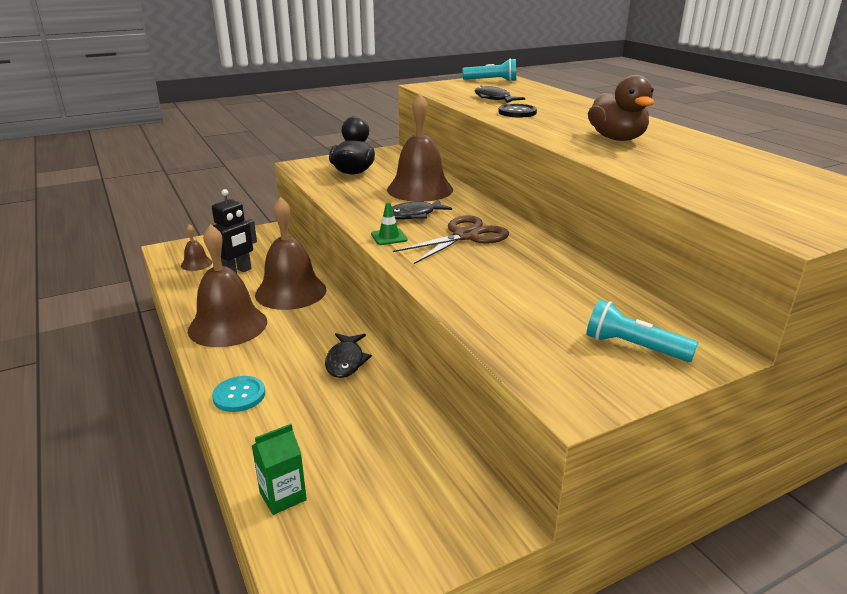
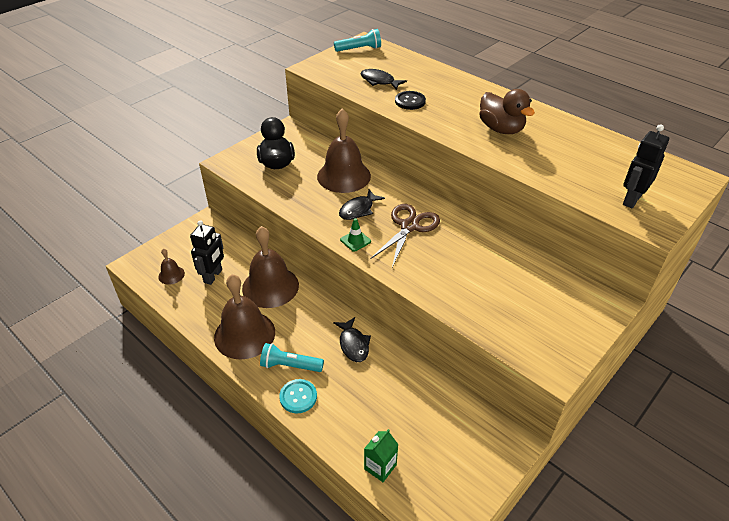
camera: 20 degrees left, 15 degrees up
turquoise flashlight [586,299,698,362] -> turquoise flashlight moved to [260,343,324,372]
none -> black robot [623,124,669,208]

